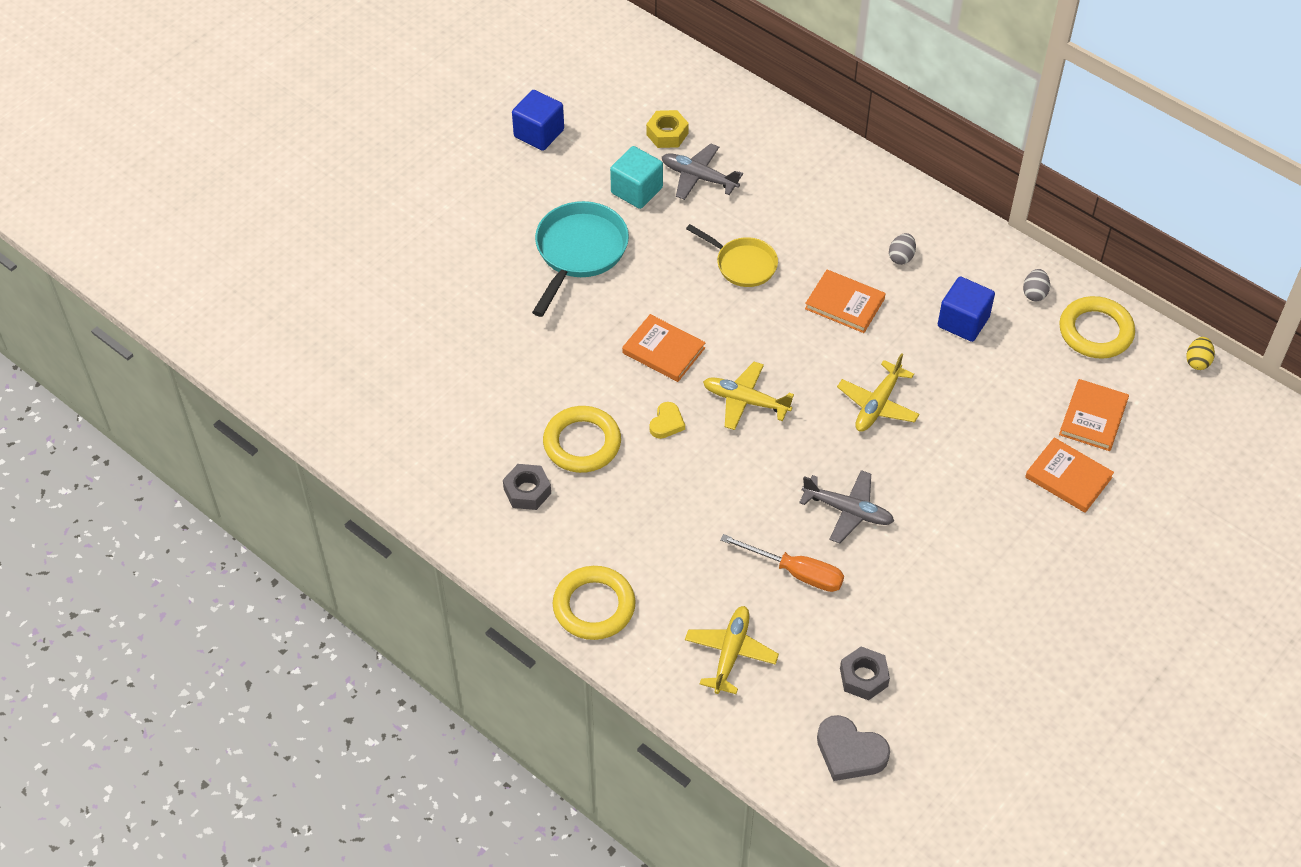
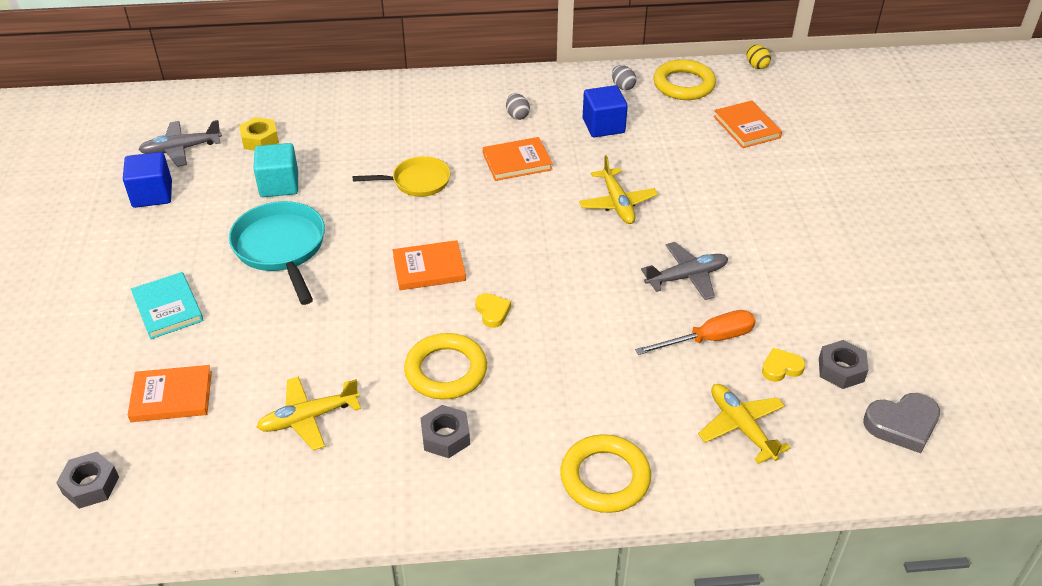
camera: 45 degrees left, 10 degrees down
grey plane [662,143,743,200] -> grey plane moved to [138,120,222,167]
yellow plane [703,362,794,430] -> yellow plane moved to [257,376,361,451]
orange book [1025,437,1114,513] -> orange book moved to [128,365,212,422]
none -> grey nut [56,452,119,509]
none -> turquoise book [131,272,203,339]
none -> yellow heart [762,348,805,382]

